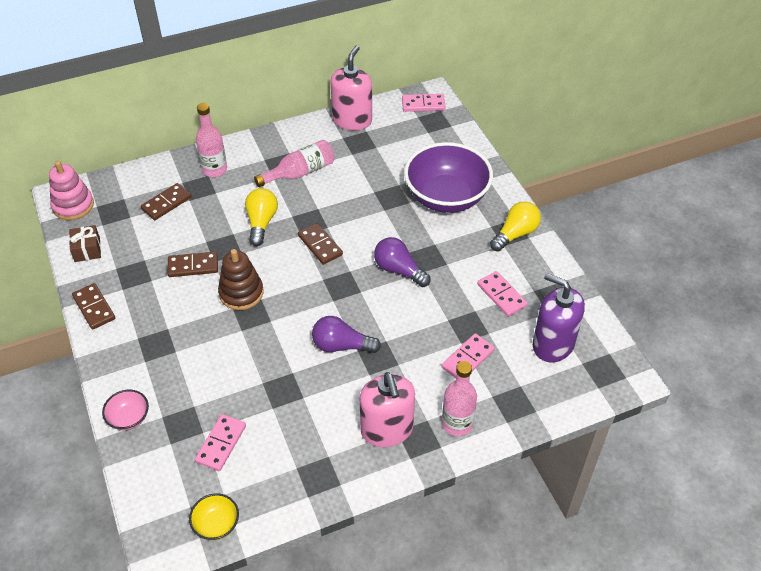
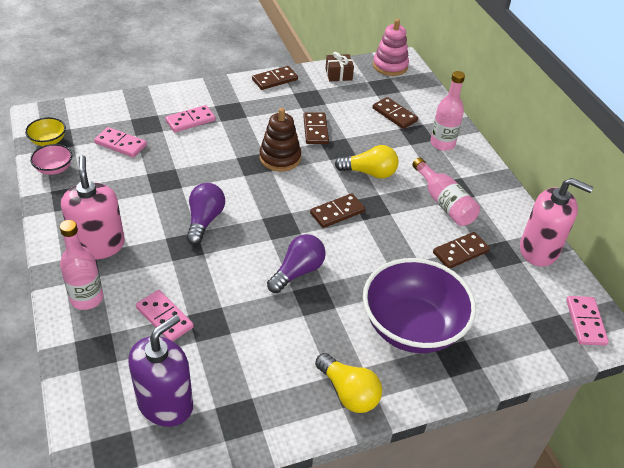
camera: 90 degrees right, 5 degrees down
pink bowl [102,390,149,430] -> pink bowl moved to [30,144,72,175]
pink soap dispenser [360,372,415,447] -> pink soap dispenser turned 90 degrees clockwise [61,155,125,260]
pink domino [477,271,528,317] -> pink domino moved to [165,105,216,133]
none -> brown domino [433,232,490,269]

